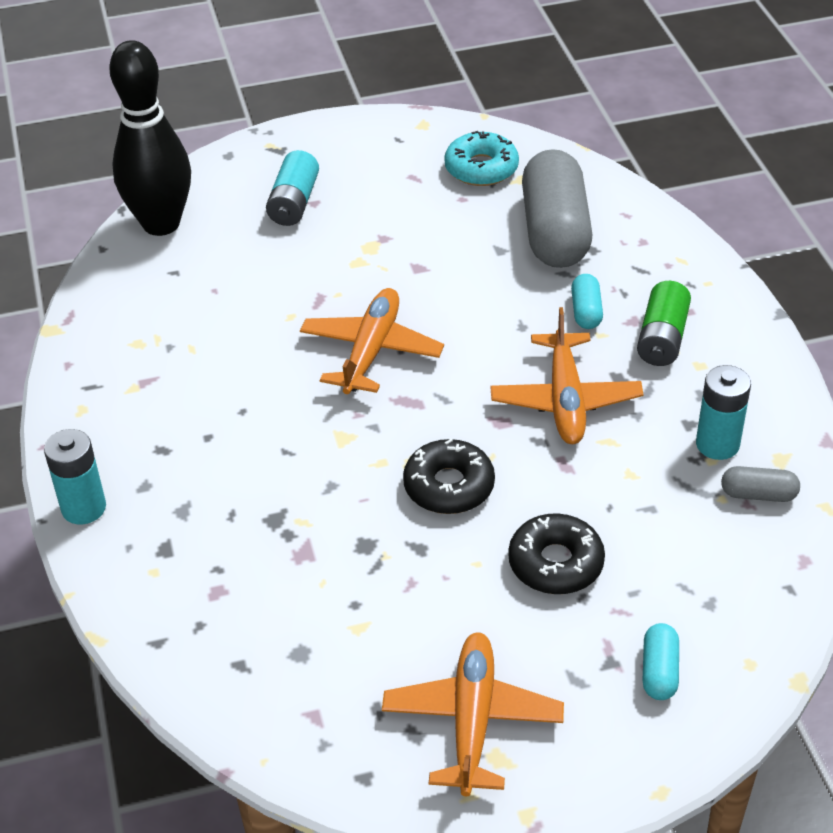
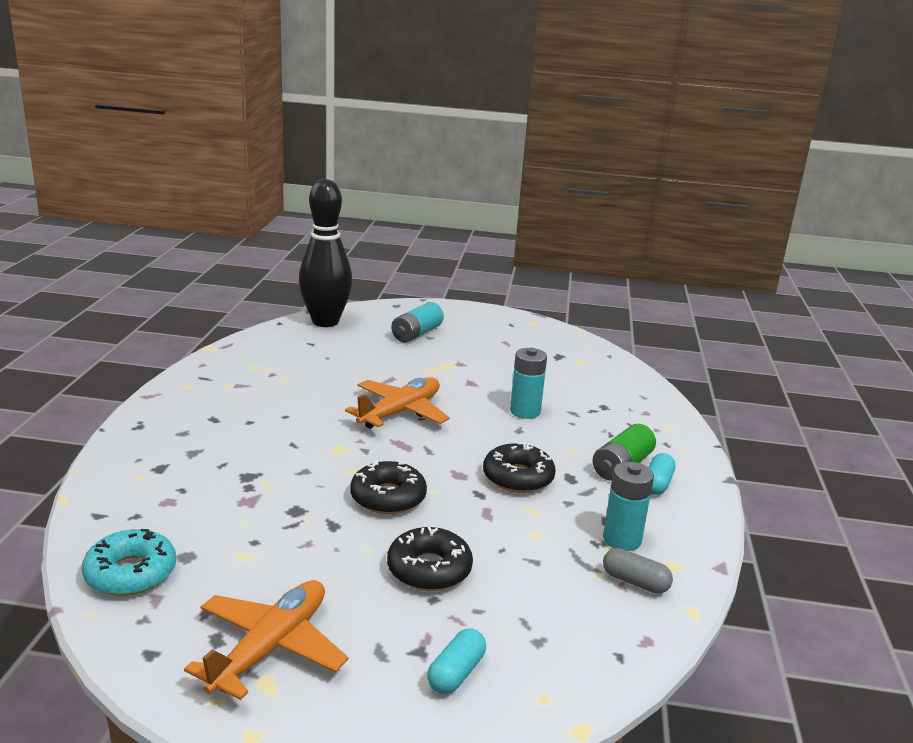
camera: 20 degrees right, 20 degrees down
turquoise battery [44,429,106,524] -> turquoise battery moved to [510,348,547,419]
turquoise donut [444,131,519,186] -> turquoise donut moved to [82,529,176,596]
orange plane [491,307,643,444] -> black donut [483,443,556,493]
grey capsule [522,149,592,268] -> none
turquoise capsule [571,274,603,329] -> turquoise capsule moved to [648,453,676,495]

